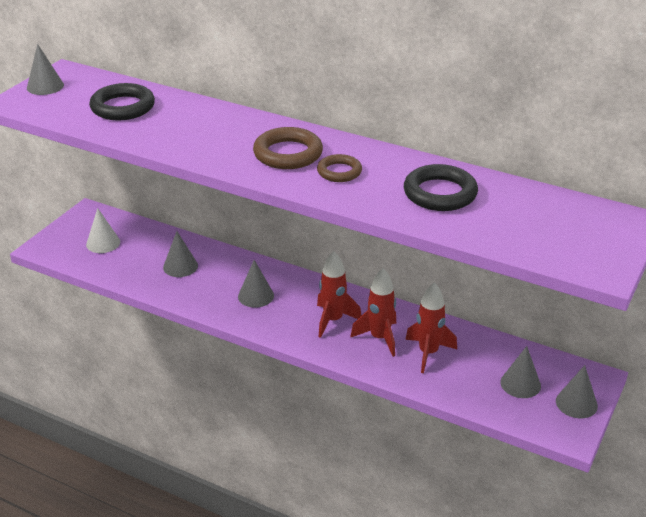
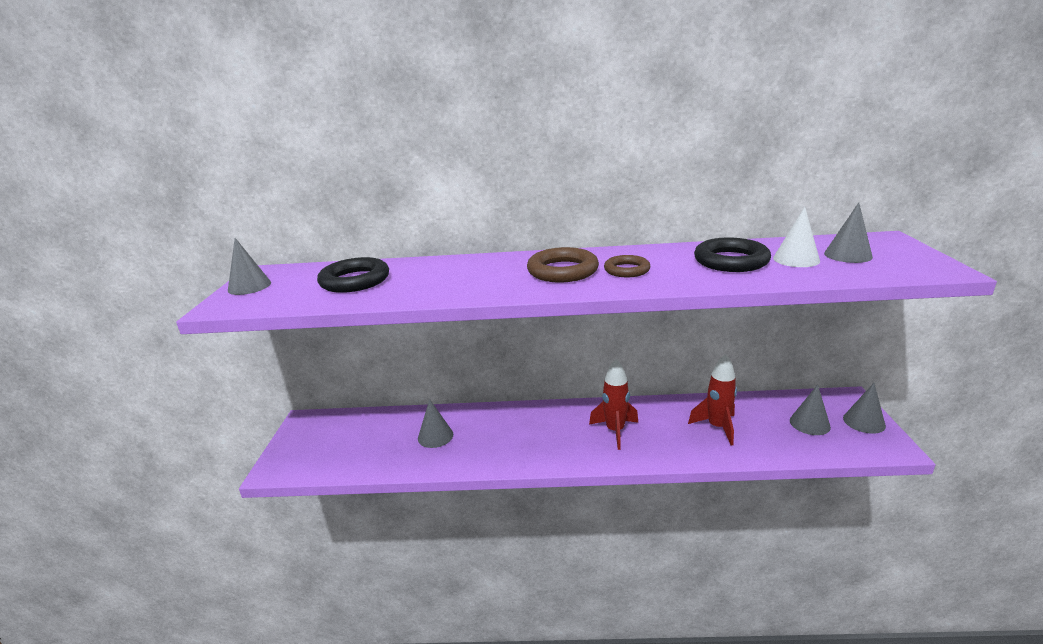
camera: 25 degrees left, 10 degrees down
white cone [86,208,120,253] -> white cone moved to [773,207,820,267]
grey cone [238,260,274,308] -> grey cone moved to [824,202,873,263]
red rocket [350,268,396,357] -> none

